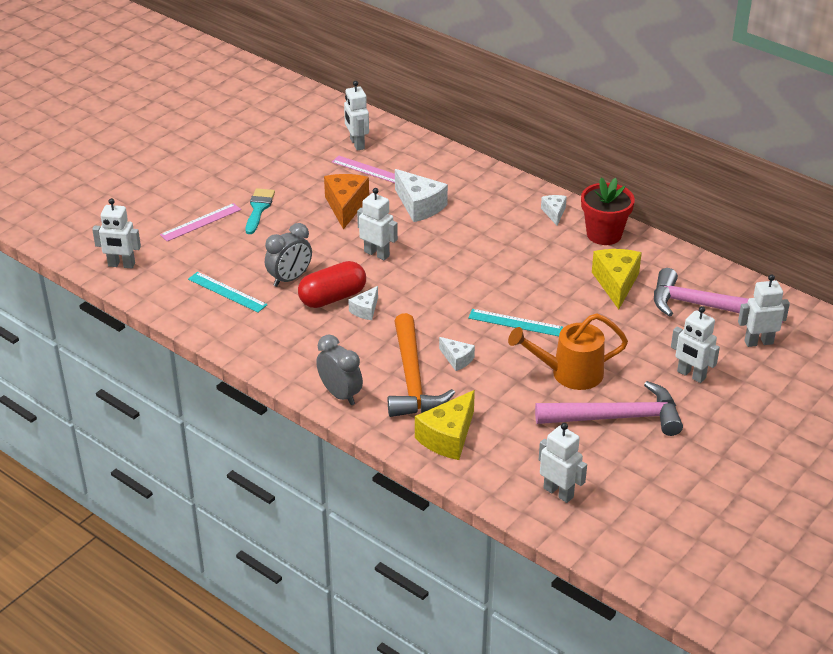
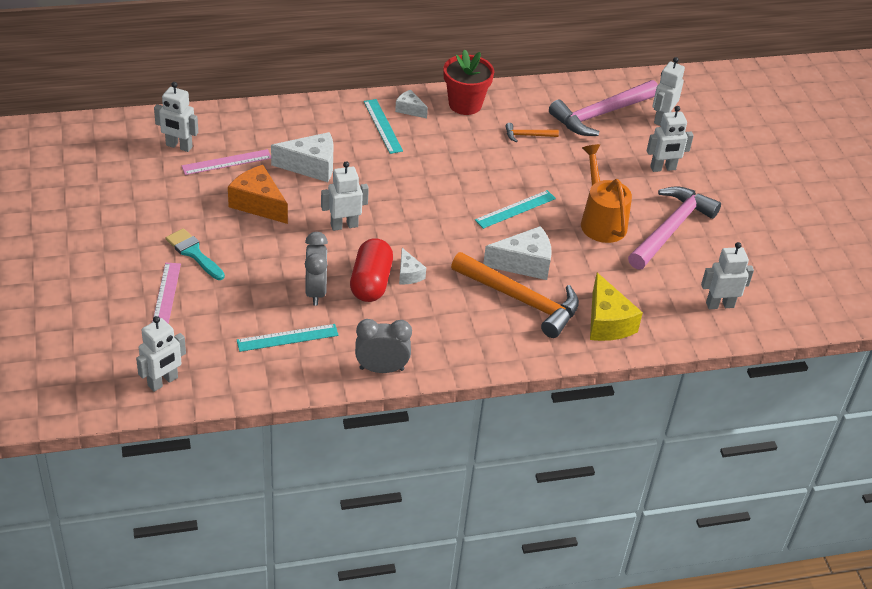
camera: 55 degrees left, 5 degrees up
grey clock [316,334,363,405] -> grey clock moved to [355,319,412,373]
white cheese [439,337,475,371] -> white cheese [483,226,552,280], size x1.79
orange watering can [508,313,628,390] -> orange watering can turned 135 degrees clockwise [581,144,632,243]
yellow cheese [592,249,642,309] -> orange hammer [505,123,559,142]
none -> turquoise ruler [364,99,403,154]

